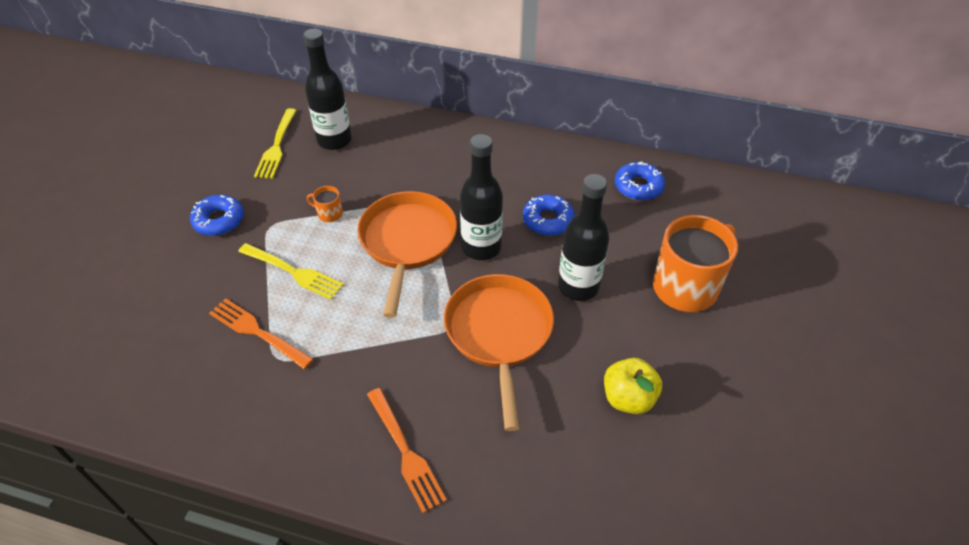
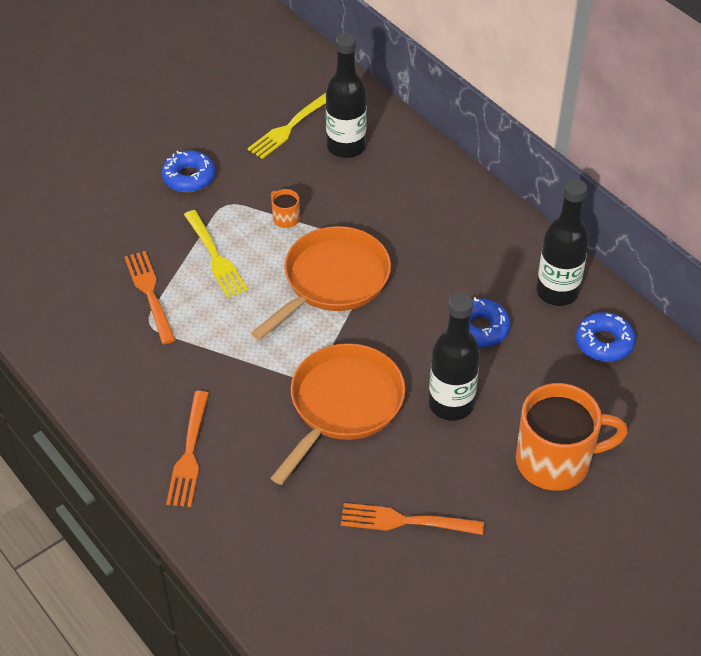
camera: 35 degrees right, 0 degrees up
black bottle [460,134,503,260] -> black bottle moved to [536,179,589,306]
yellow apple [604,358,662,414] -> orange fork [341,503,484,535]

